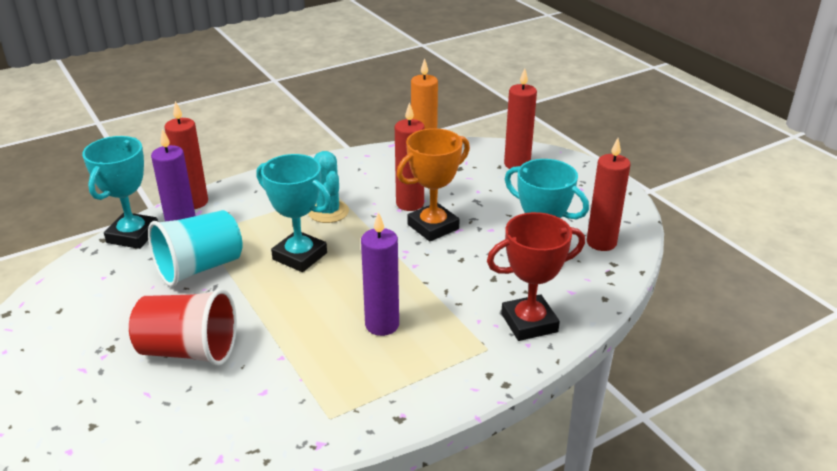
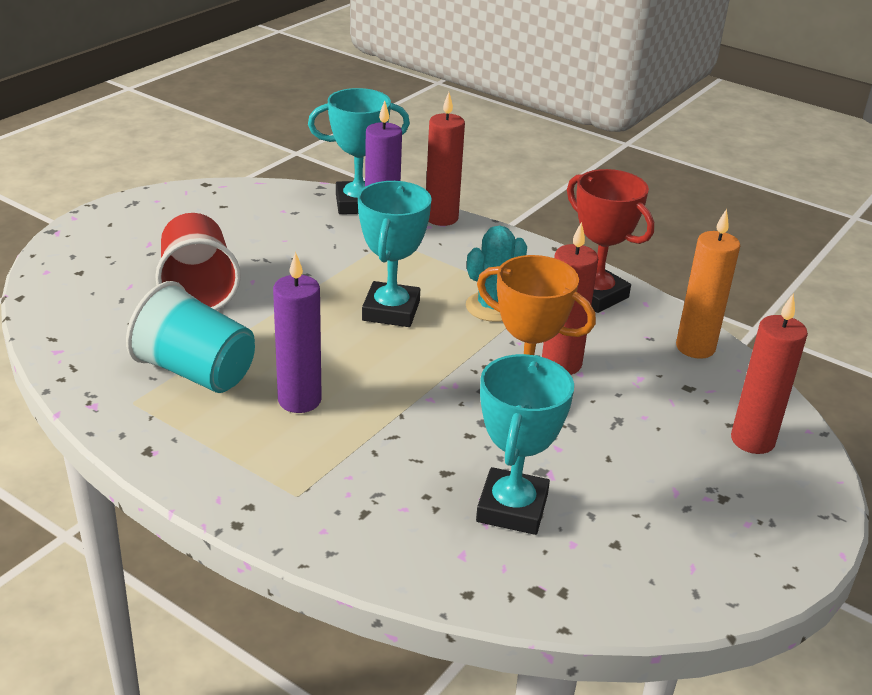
camera: 65 degrees right, 0 degrees up
turquoise cup [148,210,243,287] -> turquoise cup moved to [126,281,255,393]
red trophy [487,212,585,341] -> red trophy moved to [567,169,654,313]
red candle [587,138,630,251] -> none

